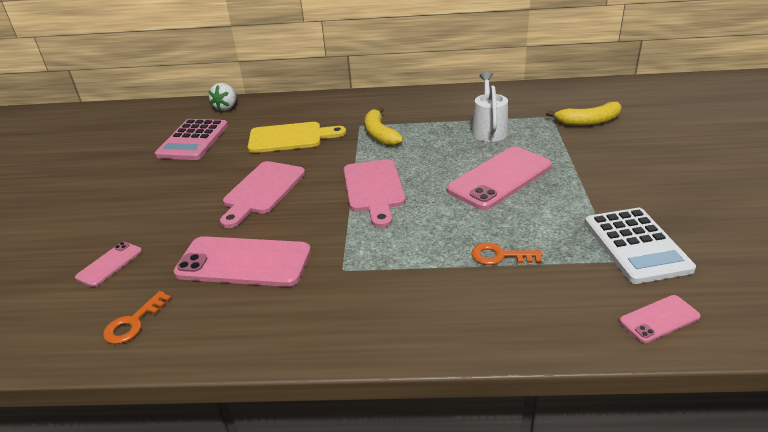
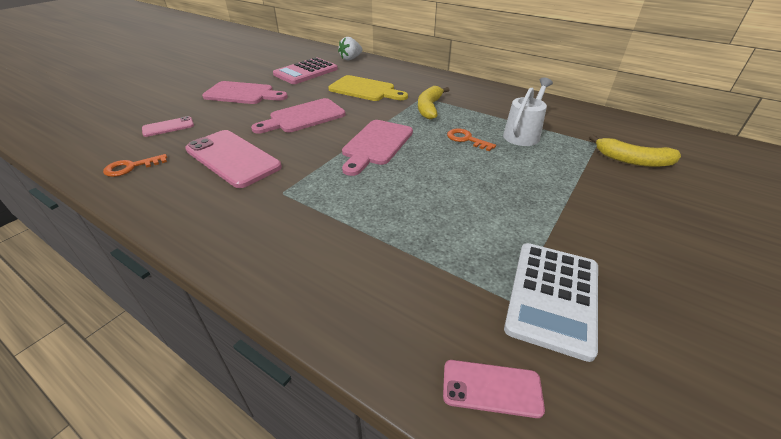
camera: 30 degrees right, 5 degrees up
pink phone [447,146,552,210] -> none
orange key [471,243,543,265] -> orange key moved to [447,128,496,151]
none -> pink cutting board [202,81,288,104]

